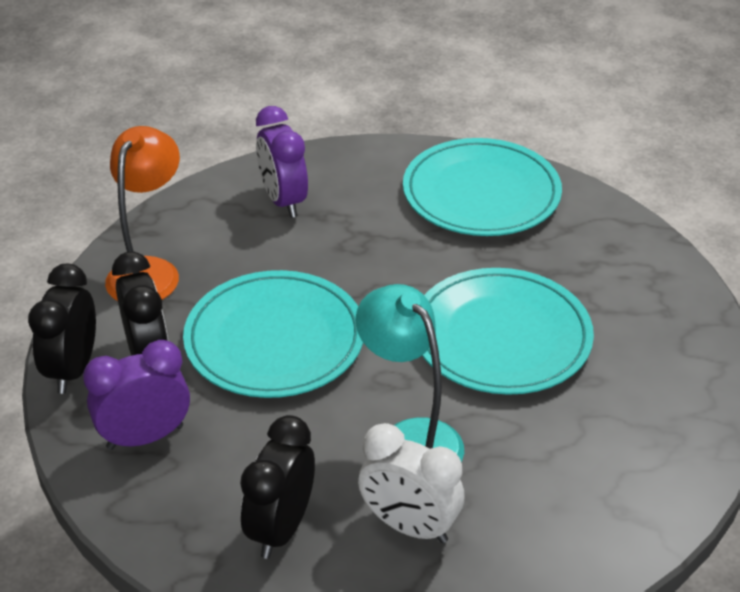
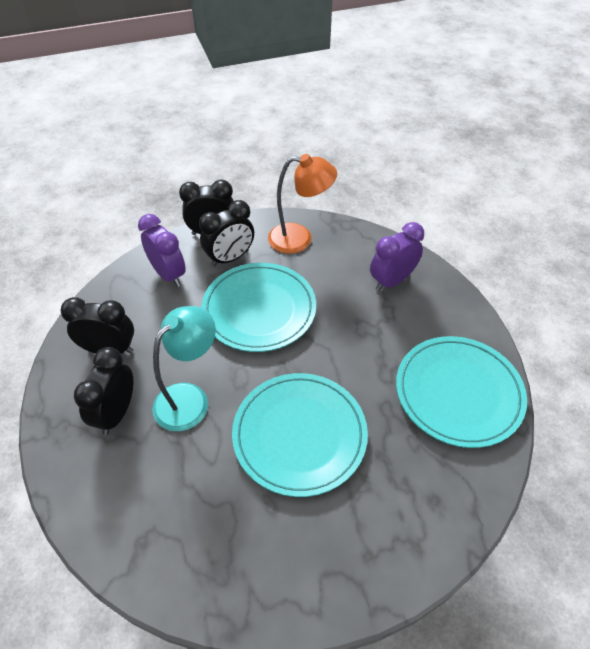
camera: 75 degrees right, 10 degrees up
white clock [358,423,465,543] -> black clock [74,347,133,435]

